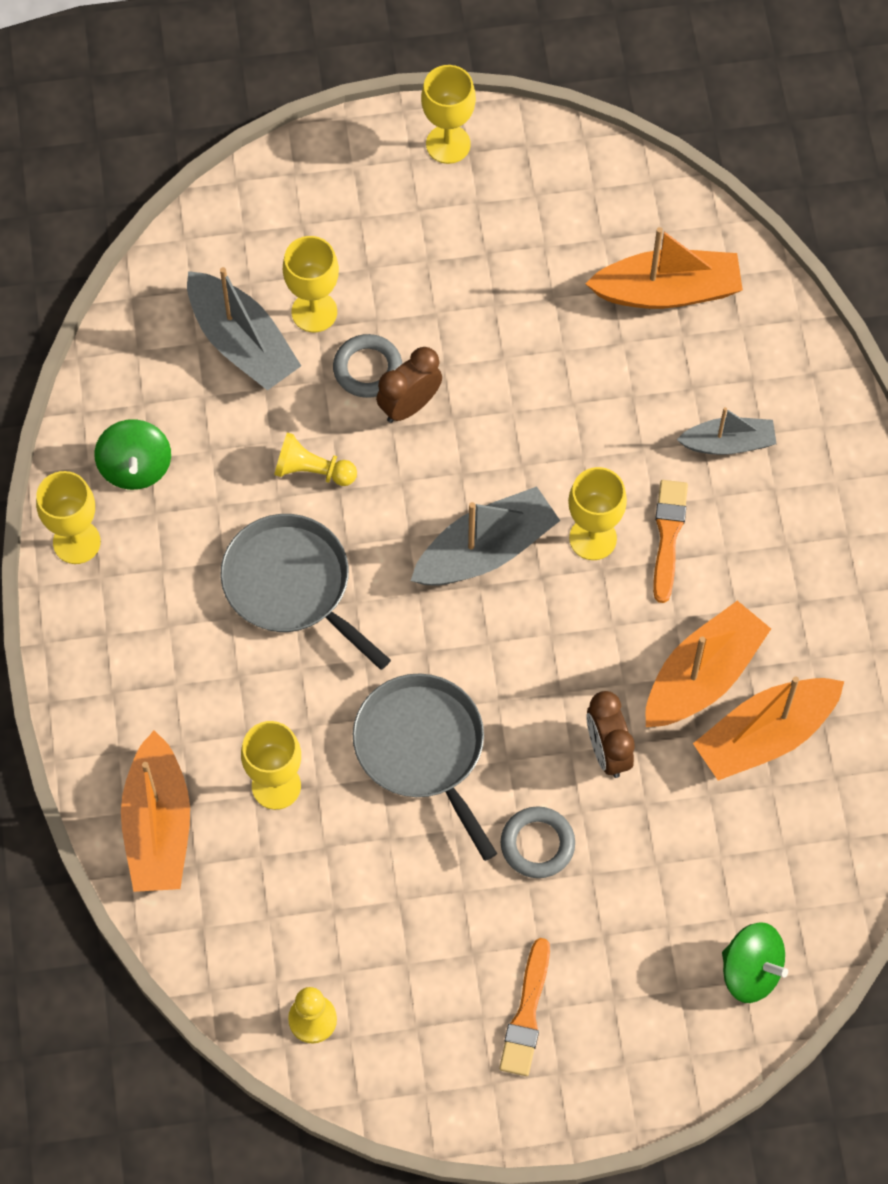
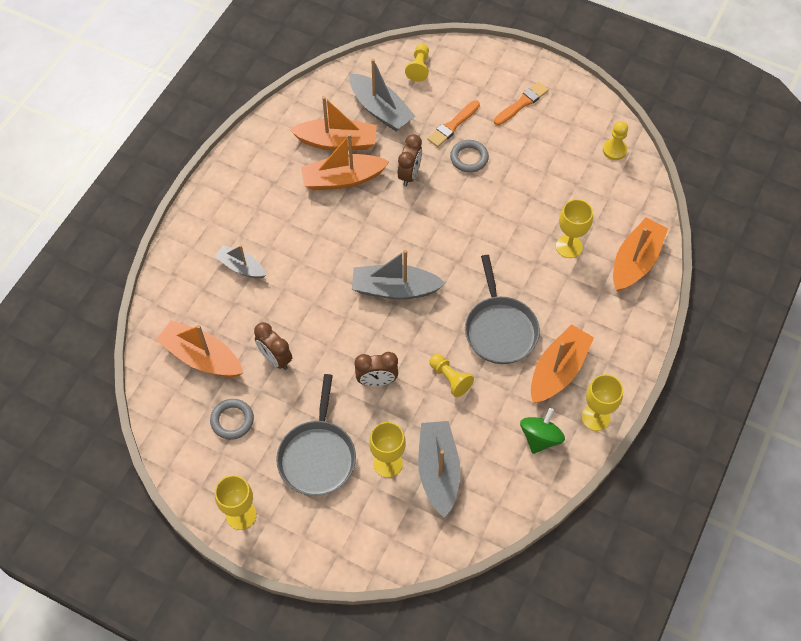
camera: 145 degrees left, 5 degrees down
grey ring [333,334,402,398] -> grey ring moved to [210,399,254,440]
grey pan [353,674,497,861] -> grey pan moved to [276,374,356,496]
yellow goblet [568,467,627,560] -> none
orange brush [653,480,688,603] -> orange brush moved to [427,100,480,147]
green spinning top [722,922,788,1003] -> yellow pawn [405,43,429,82]
none -> brown clock [254,322,292,370]
none -> grey boat [349,58,415,131]
none -> orange boat [531,324,594,403]

